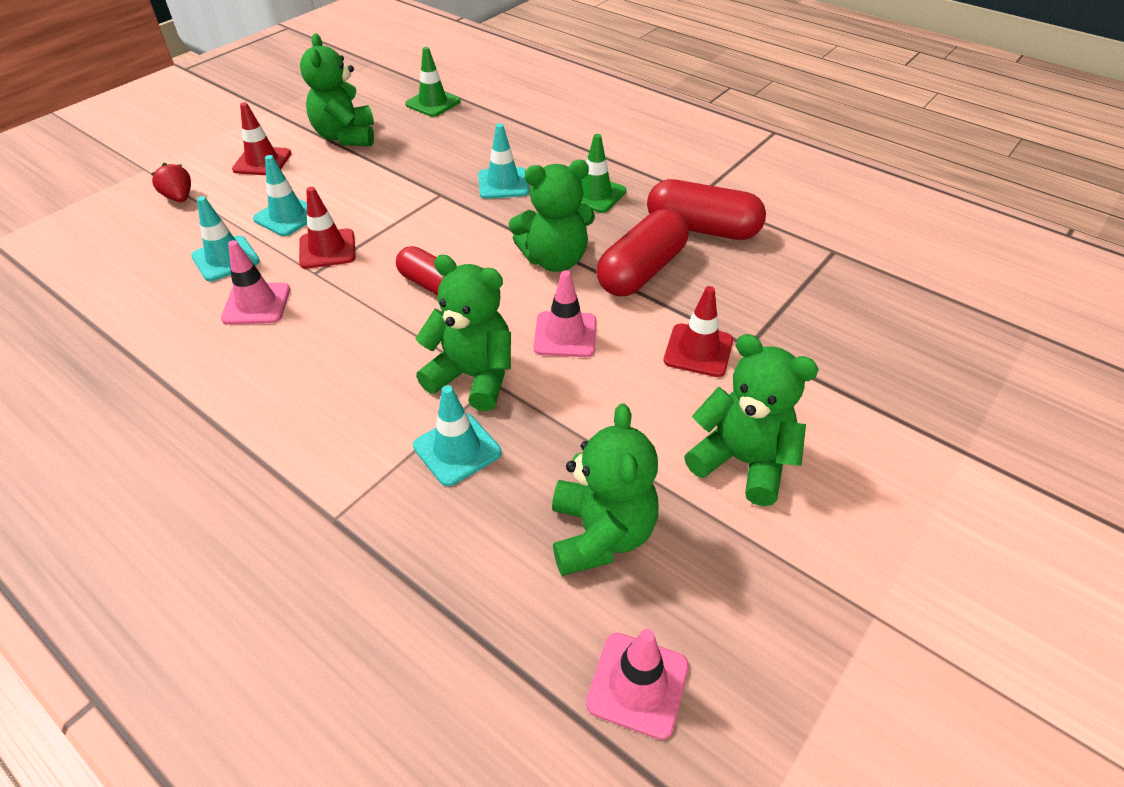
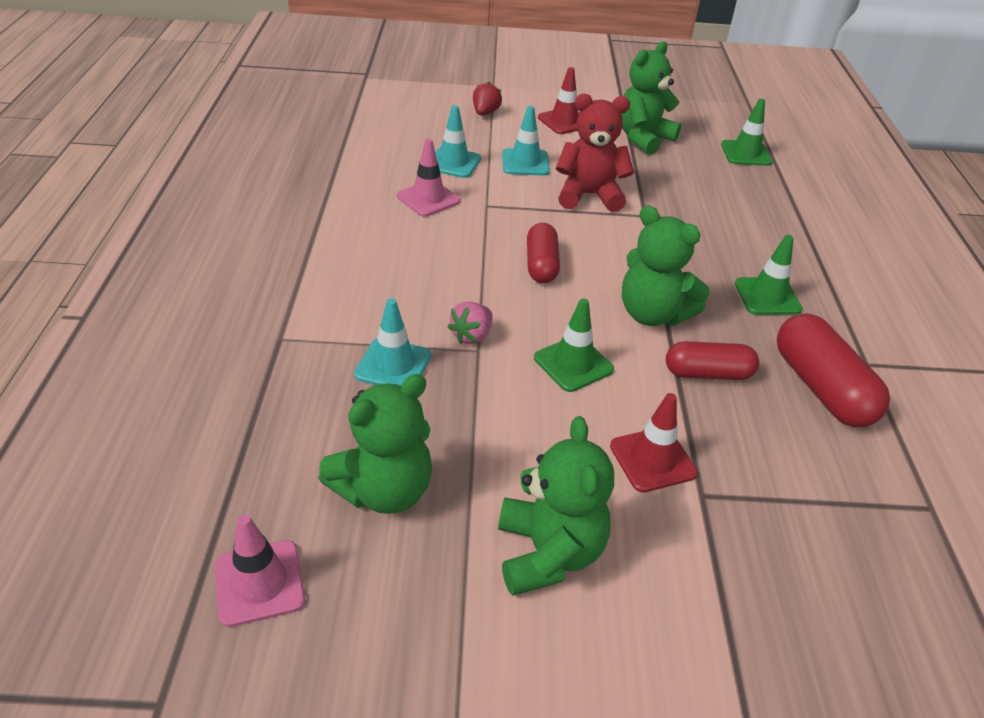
camera: 50 degrees right, 5 degrees down
red traffic cone [299,187,356,269] -> none
green teddy bear [415,255,511,411] -> pink strawberry [448,302,493,344]
turquoise traffic cone [478,123,529,199] -> none
pink traffic cone [533,270,596,357] -> green traffic cone [534,299,614,392]
red capsule [596,209,689,296] -> red capsule [666,341,759,380], size x0.66
none -> red teddy bear [556,94,634,212]

